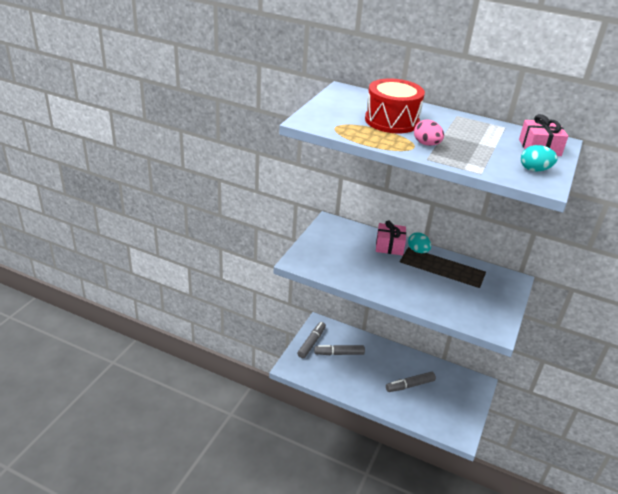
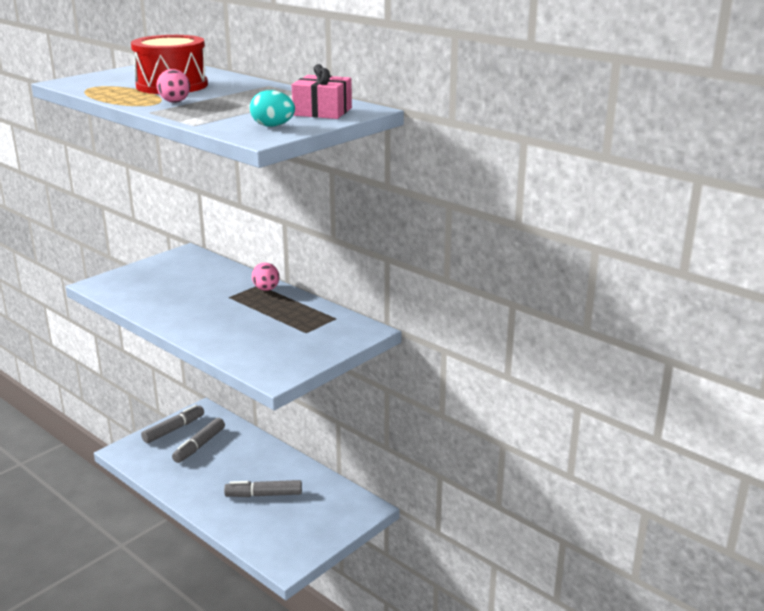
camera: 20 degrees right, 10 degrees down
grey marker [314,345,365,355] -> grey marker turned 75 degrees counterclockwise [172,418,225,463]
pink gift [376,220,406,255] -> none
turquoise egg [408,232,431,253] -> pink egg [252,263,279,291]

